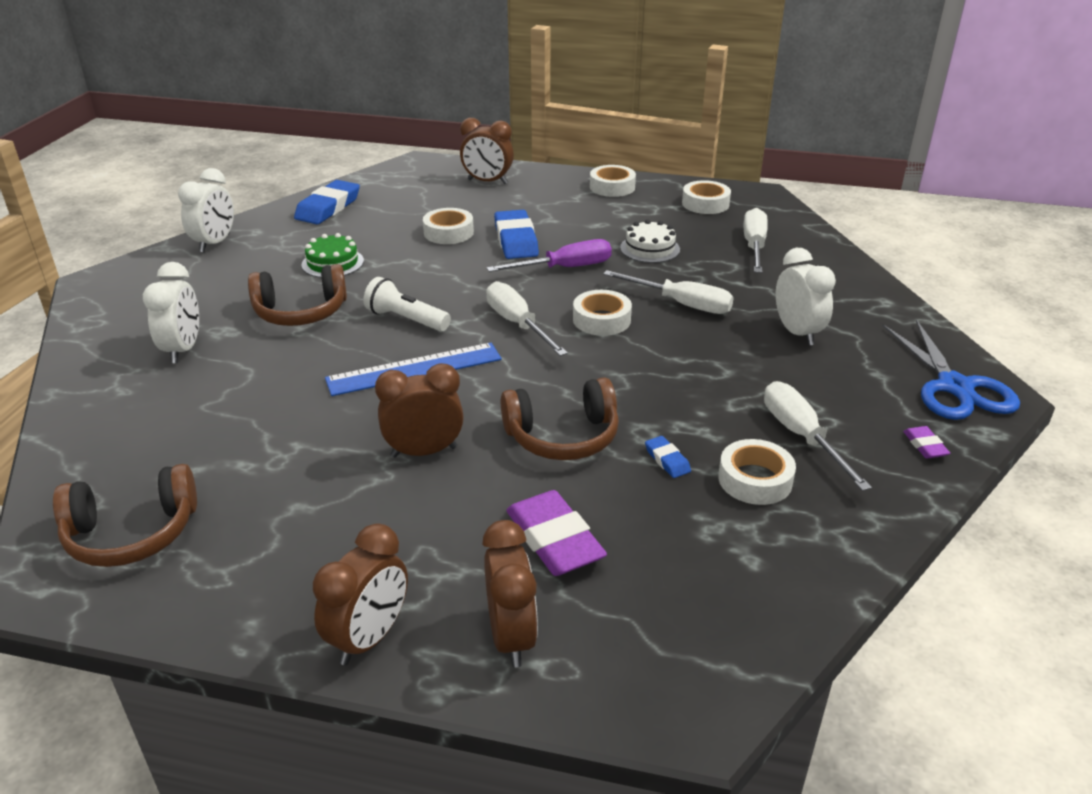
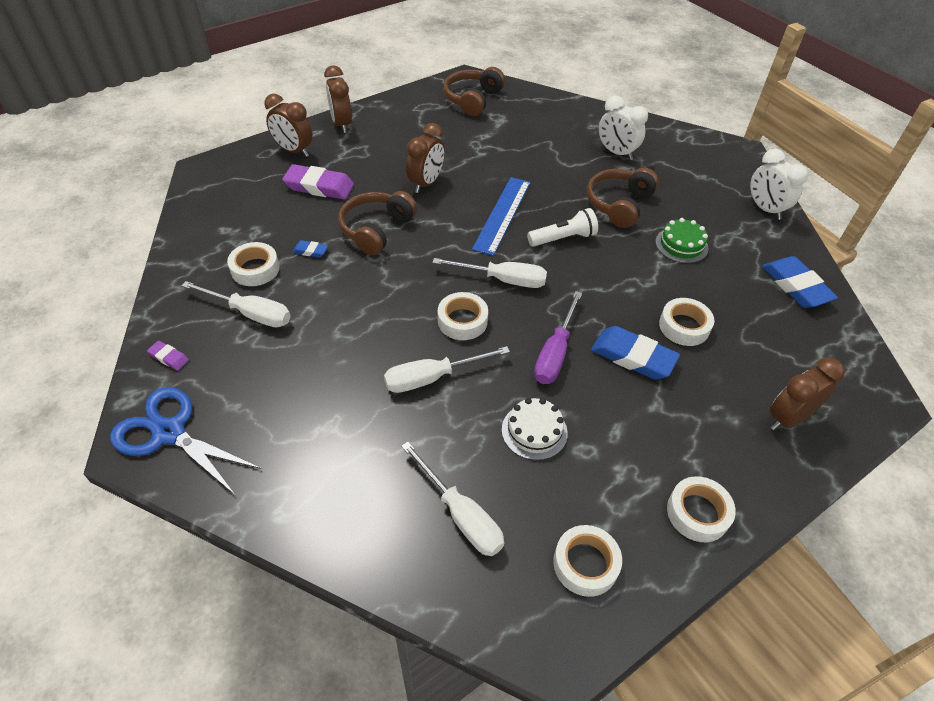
camera: 130 degrees right, 15 degrees up
white clock [776,248,836,346] -> none

